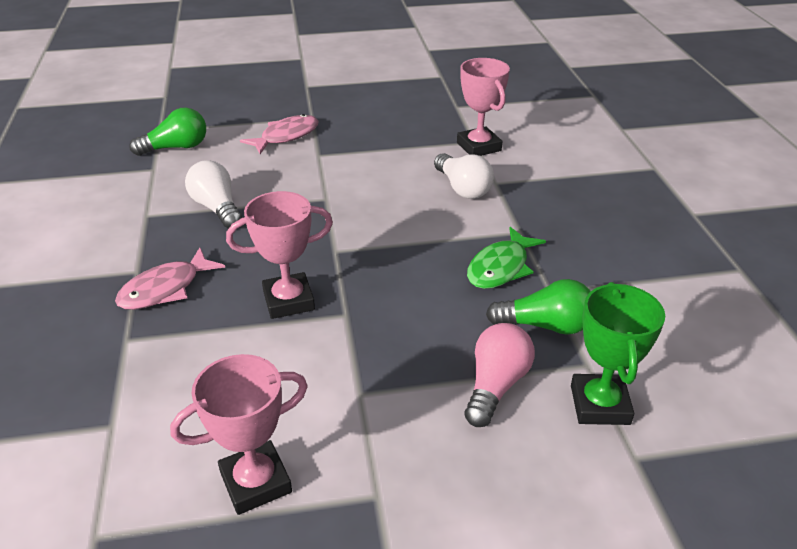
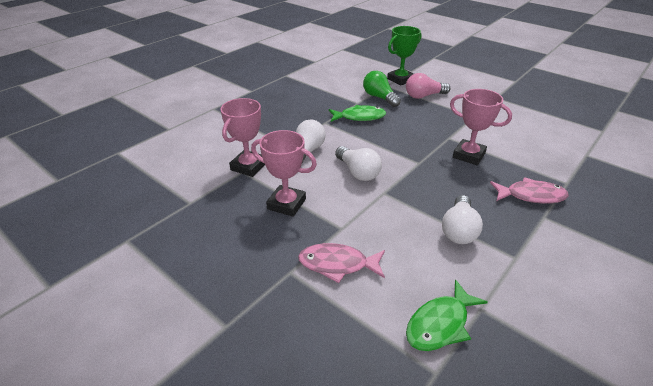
camera: 130 degrees left, 0 degrees up
green light bulb [129,108,206,156] -> green fish [406,279,488,351]
pink trophy [170,354,308,515] -> pink trophy moved to [251,130,317,217]
none -> white light bulb [335,146,382,181]

